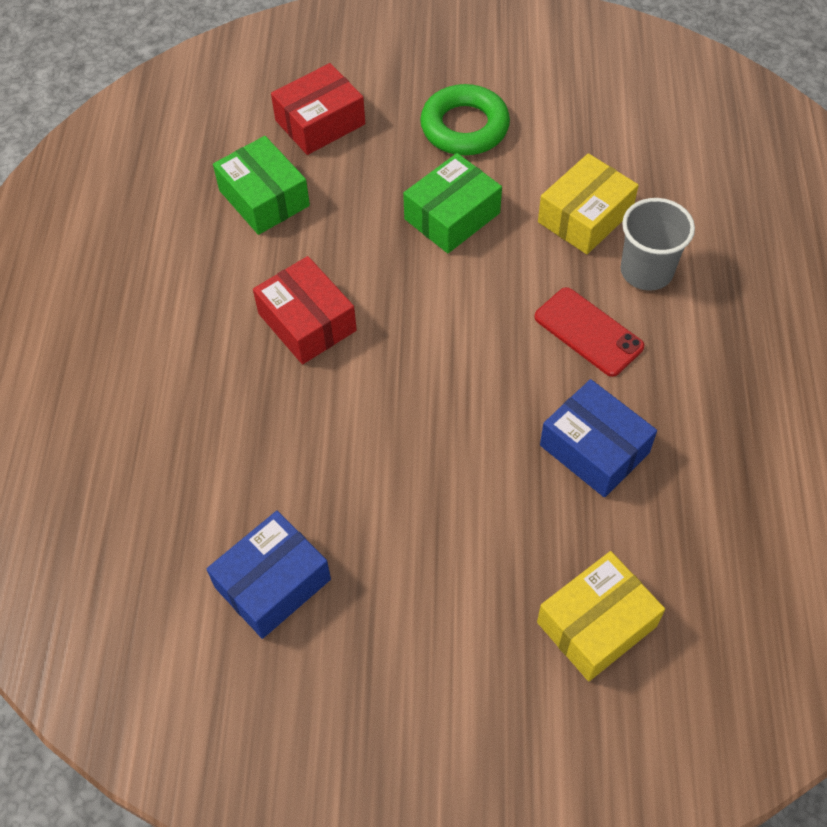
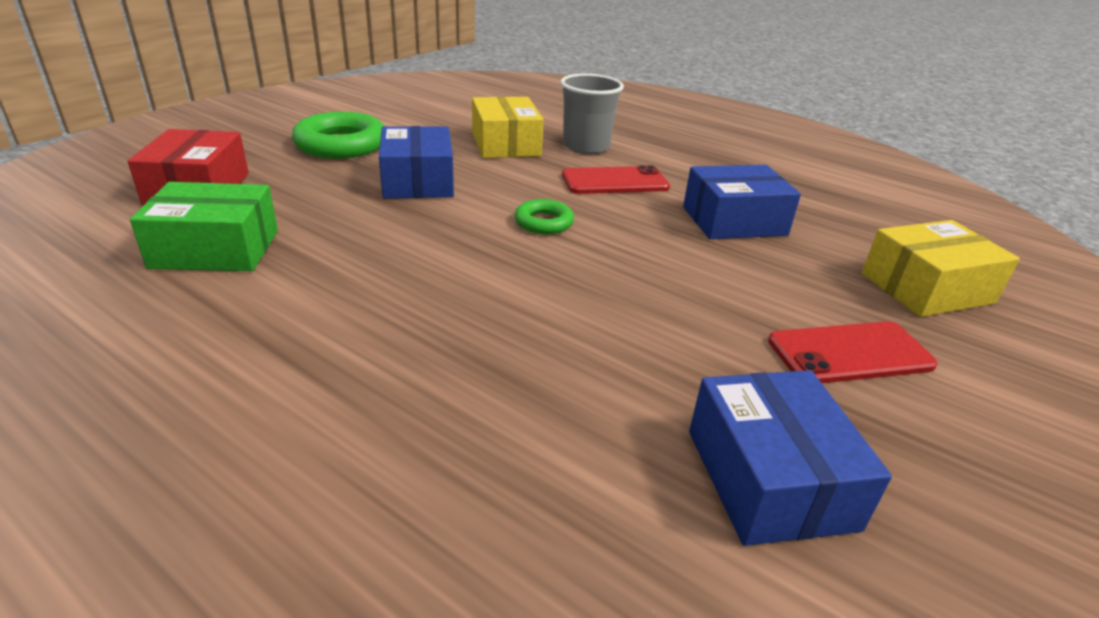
camera: 60 degrees left, 25 degrees down
red box [253,256,357,364] -> none
green box [403,153,502,253] -> blue box [379,126,454,199]
yellow box [537,551,665,681] -> yellow box turned 75 degrees clockwise [862,220,1020,317]
none -> green ring [515,199,574,234]
none -> red phone [768,321,938,383]

